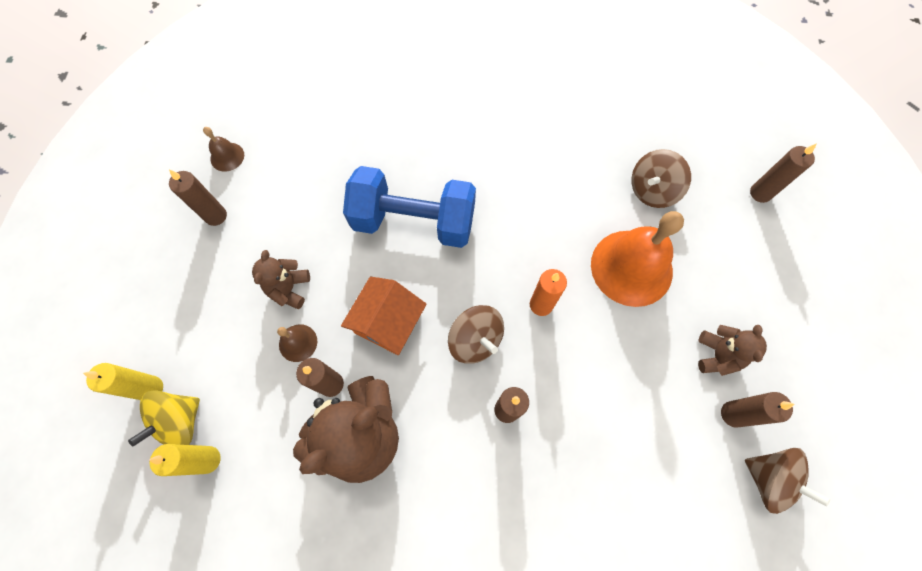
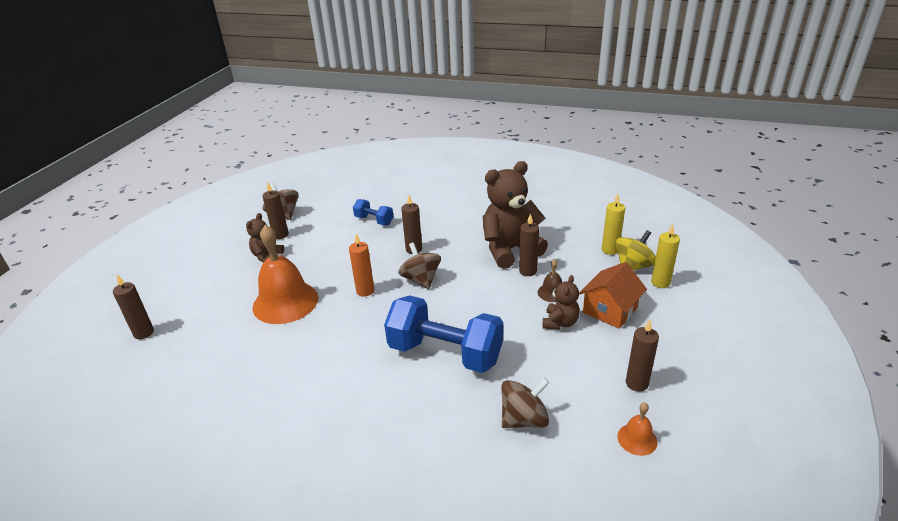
camera: 165 degrees left, 35 degrees down
brown bell [203,127,244,172] -> orange bell [617,403,657,456]
orange house [341,277,427,355] -> orange house moved to [579,262,647,329]
brown spinning top [632,149,691,208] -> brown spinning top moved to [501,378,549,428]
none -> blue dumbbell [353,199,394,225]

